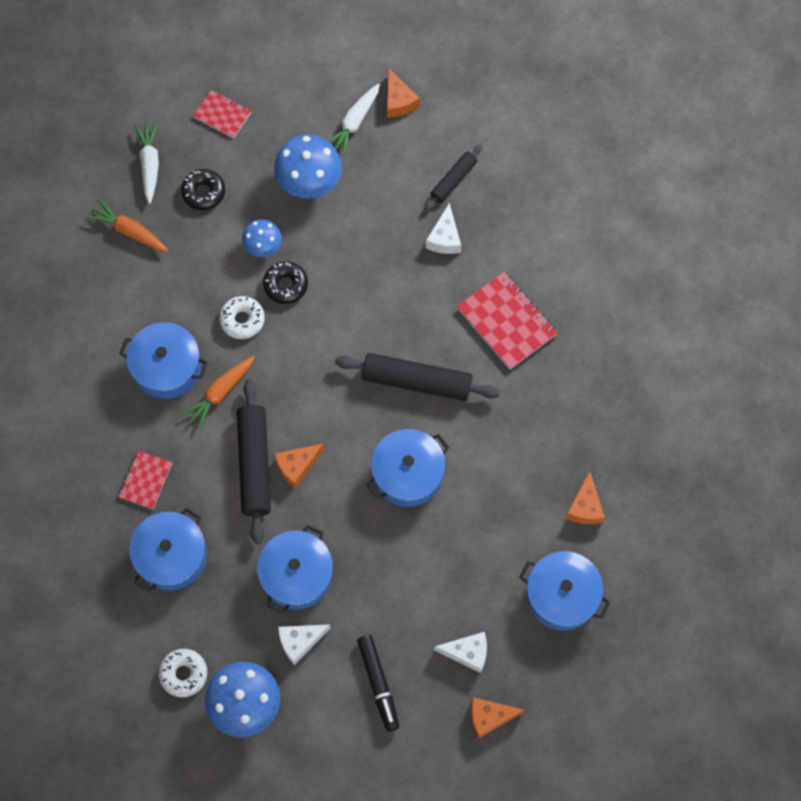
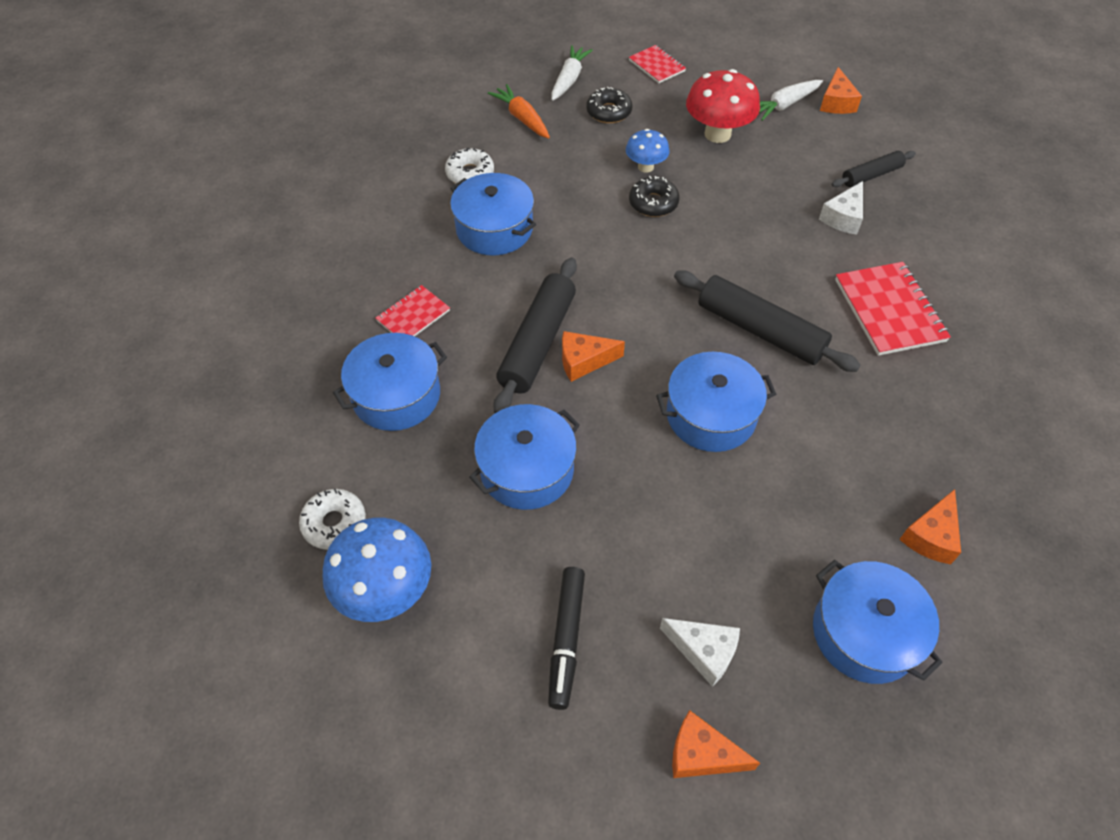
camera: 25 degrees right, 15 degrees down
orange carrot [182,356,255,429] -> none
white donut [219,296,265,339] -> white donut moved to [445,148,494,184]
blue mushroom [274,134,342,199] -> red mushroom [686,69,760,143]
white cheese [278,624,331,665] -> none

